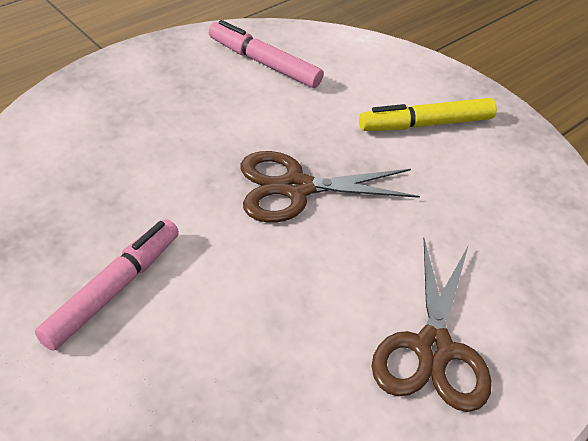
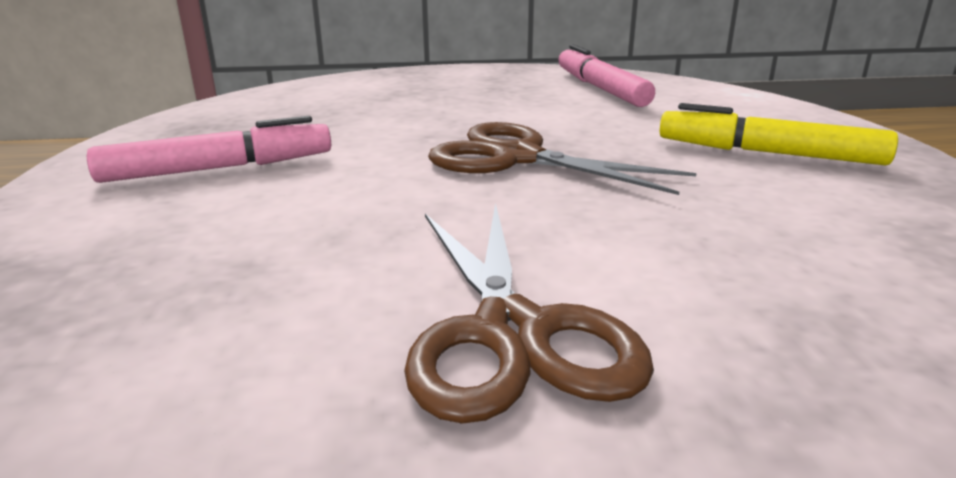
camera: 40 degrees right, 20 degrees down
brown scissors [372,239,492,412] -> brown scissors turned 60 degrees counterclockwise [404,203,654,424]

